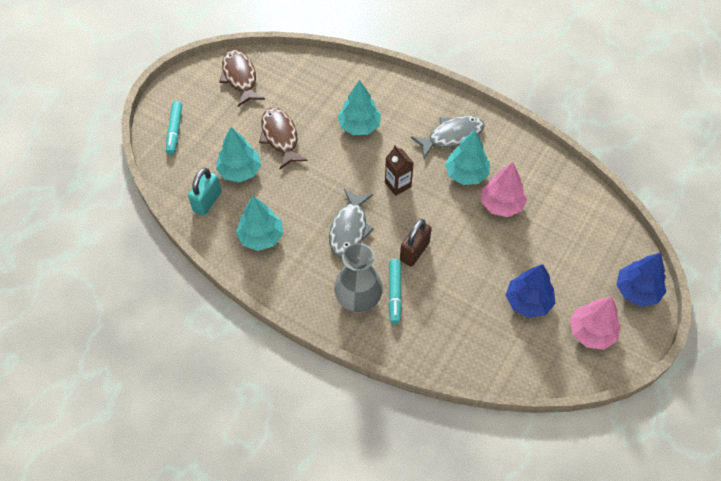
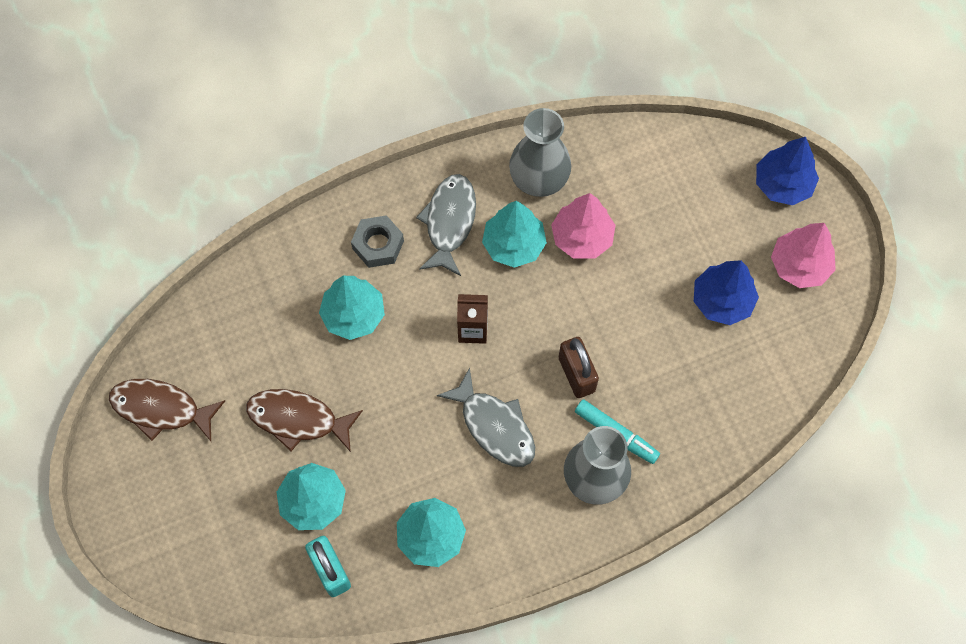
camera: 55 degrees left, 10 degrees up
turquoise marker [166,101,182,155] -> none
none -> grey nut [351,215,404,268]
none -> grey vase [509,108,571,197]

